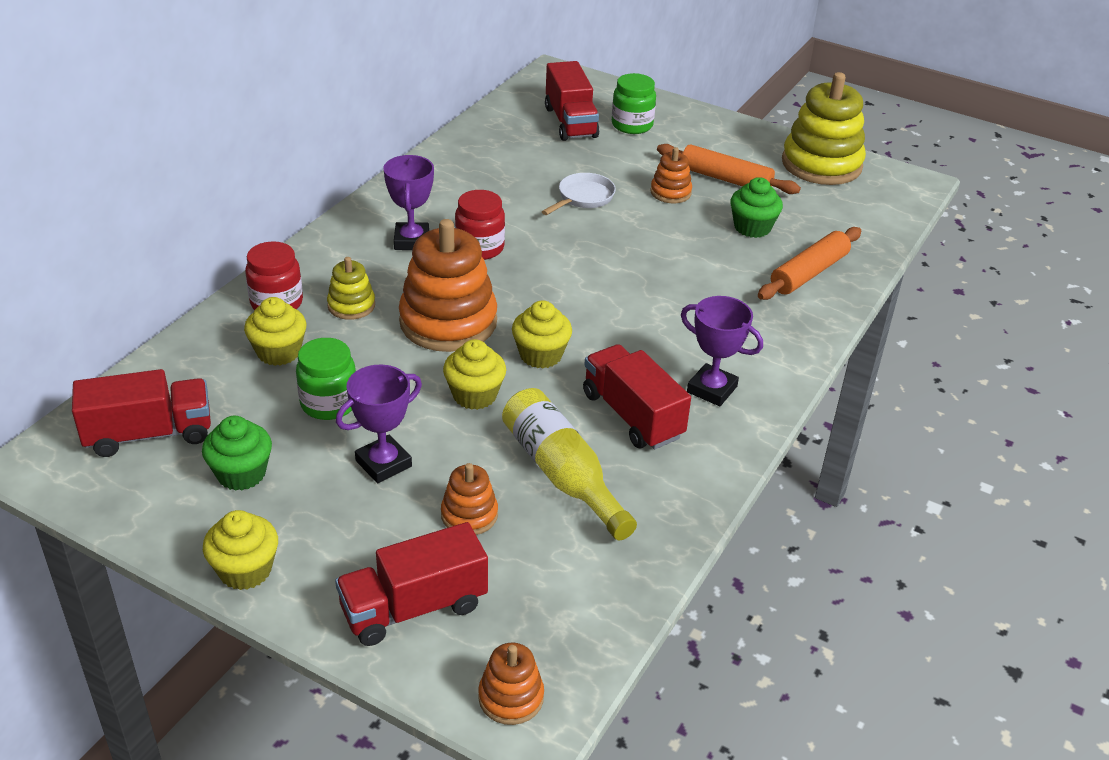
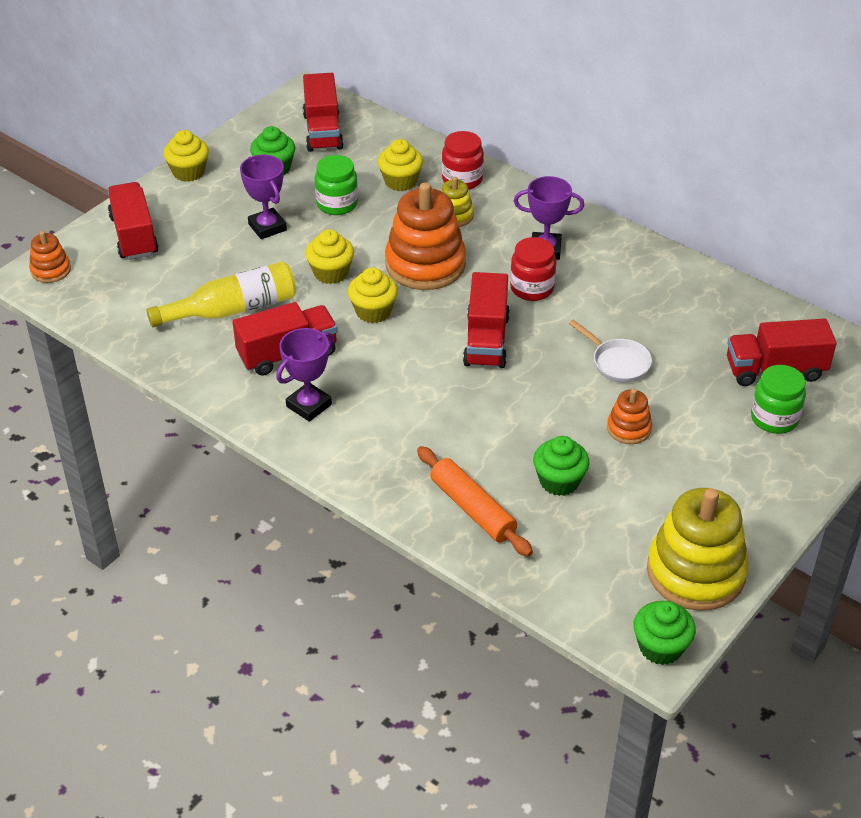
camera: 100 degrees right, 5 degrees up
orange stacking toy [441,463,498,535] -> none
orange rolling pin [657,144,801,194] -> none
none -> red truck [463,272,510,368]
none -> green cupcake [633,601,696,665]

